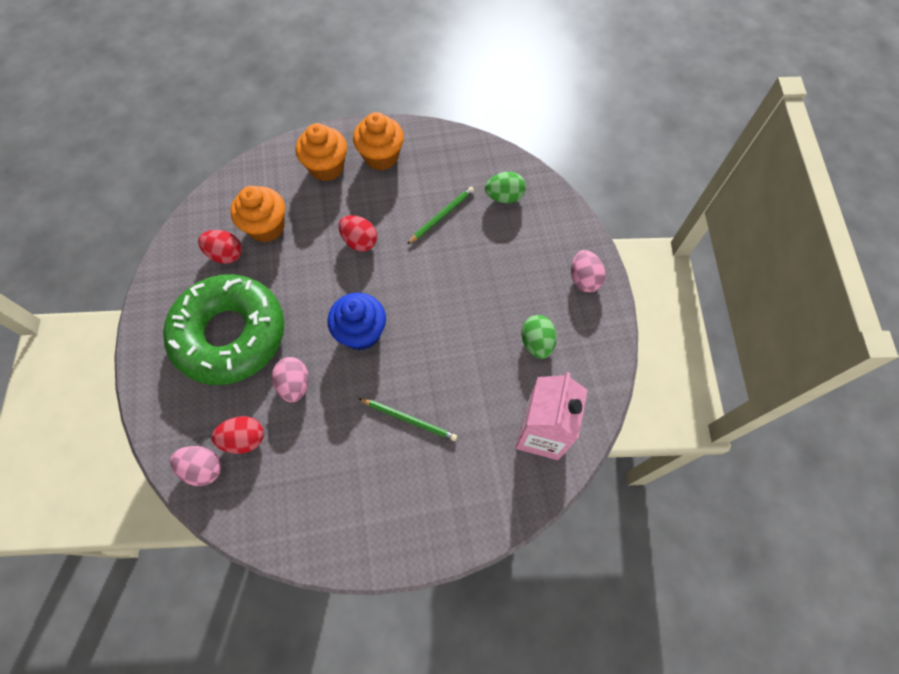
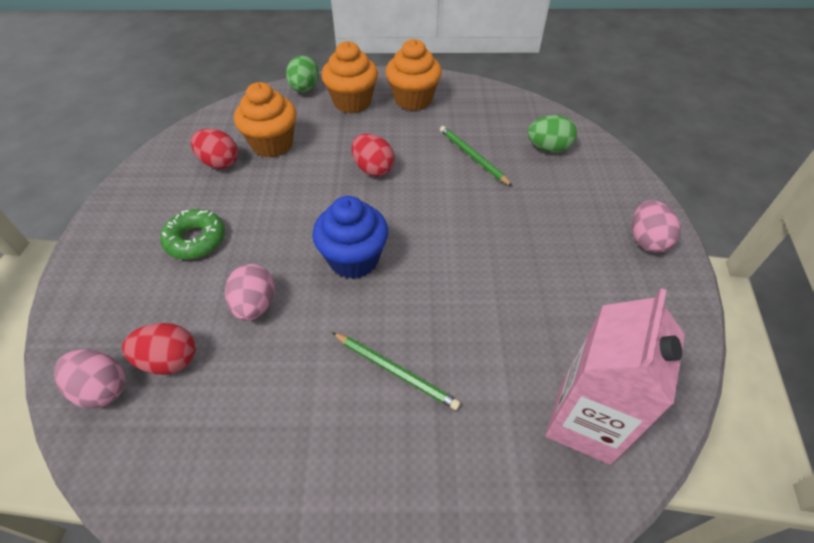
camera: 10 degrees right, 15 degrees down
green donut [163,274,284,385] -> green donut [160,209,225,259], size x0.43
green pencil [407,187,474,244] -> green pencil turned 90 degrees counterclockwise [440,126,512,186]
green egg [521,315,557,359] -> green egg moved to [286,55,319,92]

